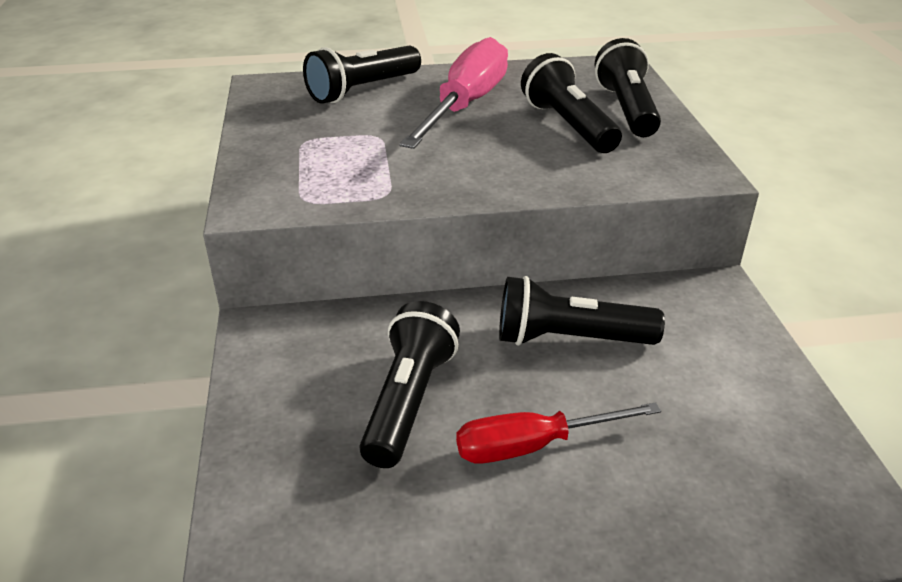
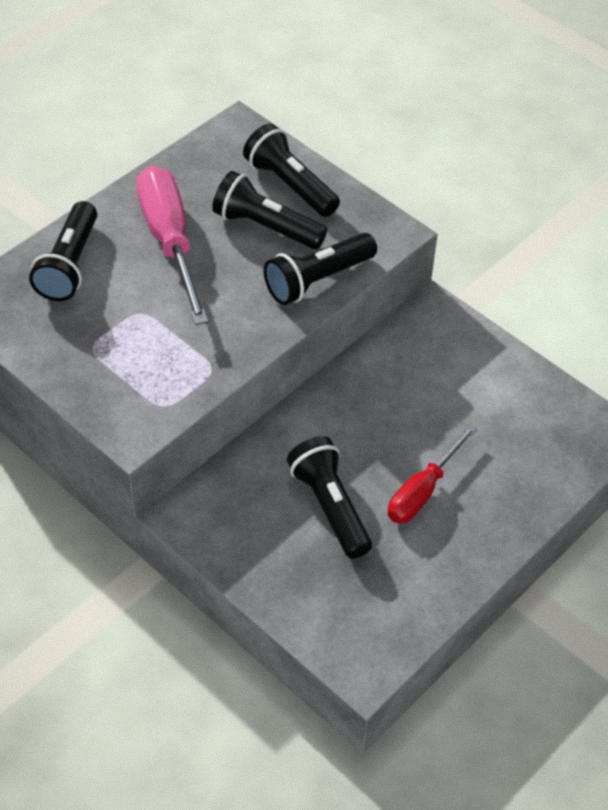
camera: 40 degrees left, 15 degrees up
black flashlight [499,276,665,346] -> black flashlight moved to [264,233,377,305]

